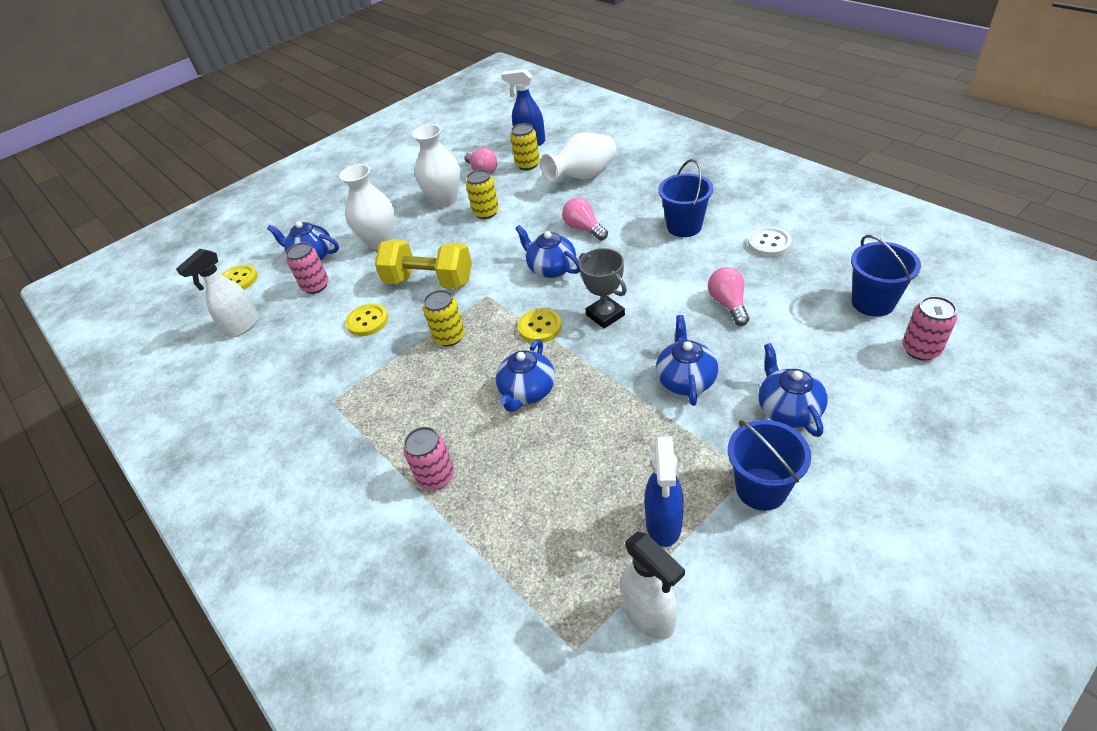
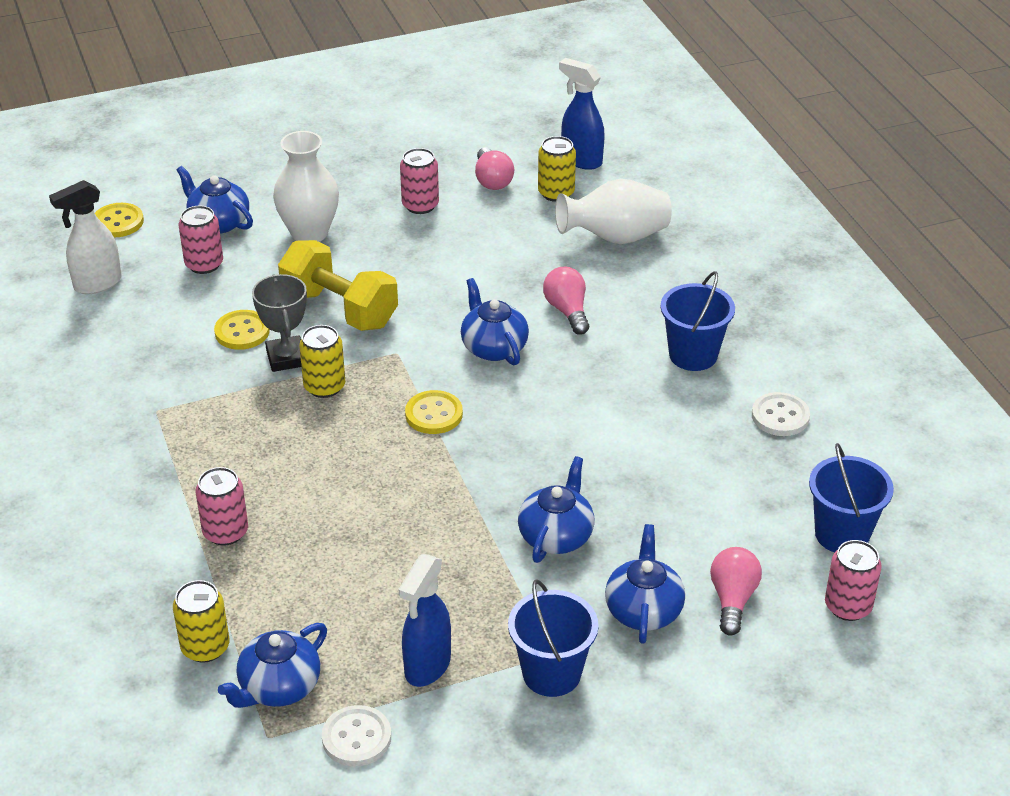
camera: 15 degrees right, 5 degrees down
white vase [412,124,461,207] -> pink can [400,148,439,214]
yellow can [466,170,499,219] -> yellow can moved to [173,580,229,663]
blue teapot [495,339,555,412] -> blue teapot moved to [218,623,327,708]
grey trophy [579,248,627,329] -> grey trophy moved to [252,274,307,372]
white spray bottle [621,531,685,640] -> white button [322,705,391,767]
pink light bulb [708,267,749,326] -> pink light bulb moved to [710,547,762,636]

